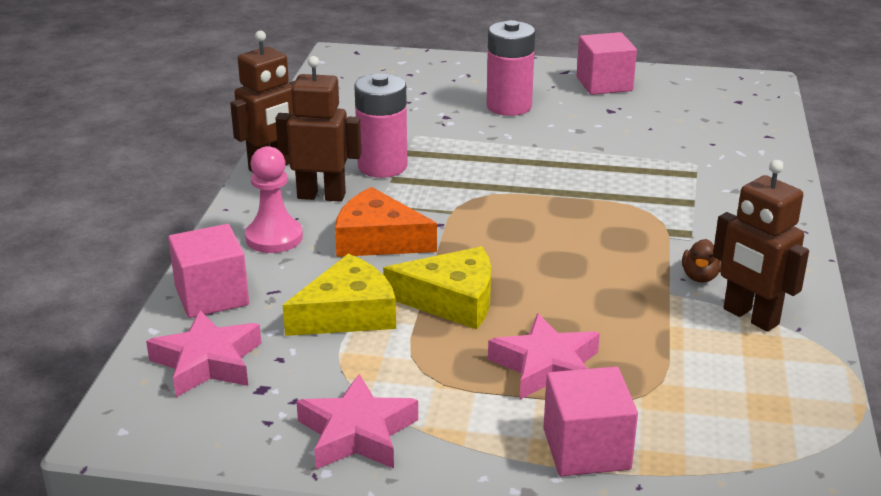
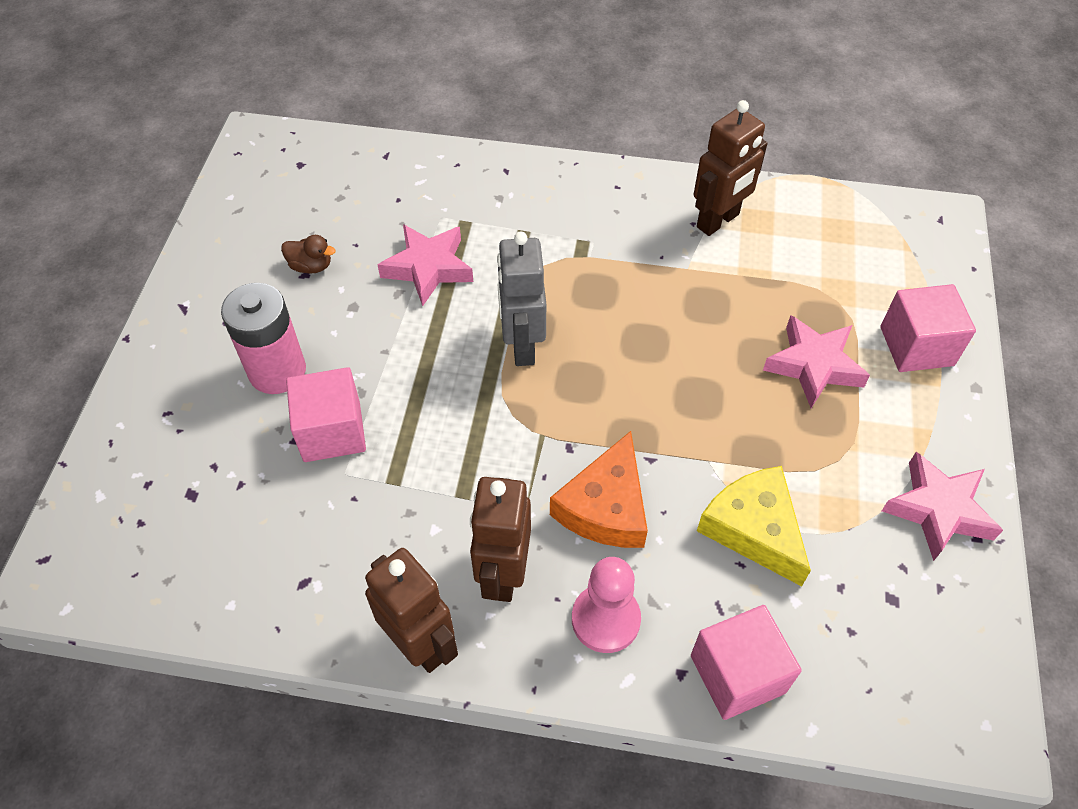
camera: 90 degrees left, 25 degrees up
pink star [146,311,261,397] -> pink star moved to [378,224,473,306]
pink battery [354,74,408,178] -> none
yellow cheese [383,246,491,329] -> none
pink cube [577,32,637,95] -> pink cube moved to [286,367,366,462]
brown duck [682,239,722,282] -> brown duck moved to [281,235,336,274]
none -> grey robot [497,232,546,366]

